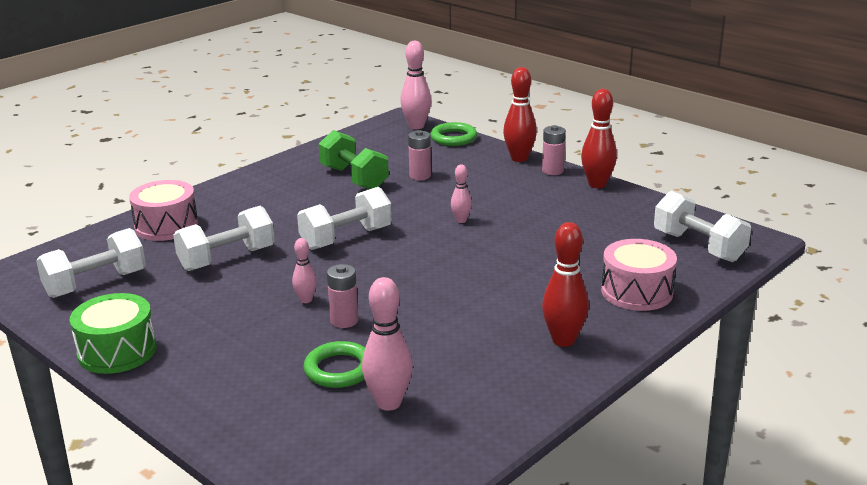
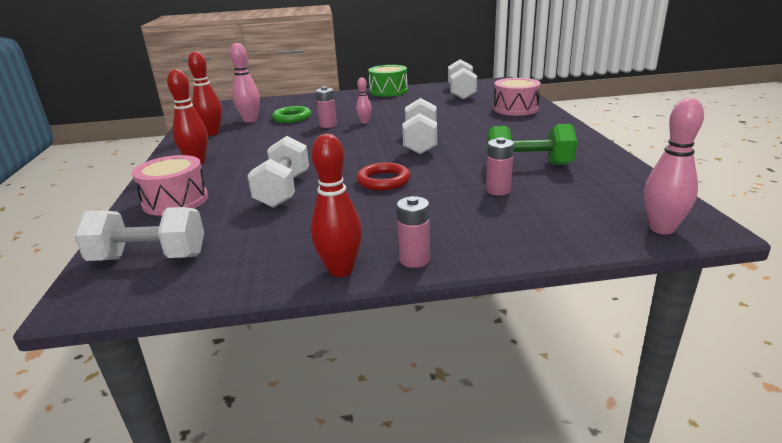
camera: 130 degrees right, 0 degrees up
white dumbbell [173,206,275,271] -> white dumbbell moved to [247,136,309,208]
green ring [430,122,477,146] -> none
pink bowling pin [451,164,472,223] -> red ring [356,162,410,190]
red bowling pin [503,67,537,162] -> red bowling pin moved to [188,51,222,136]

